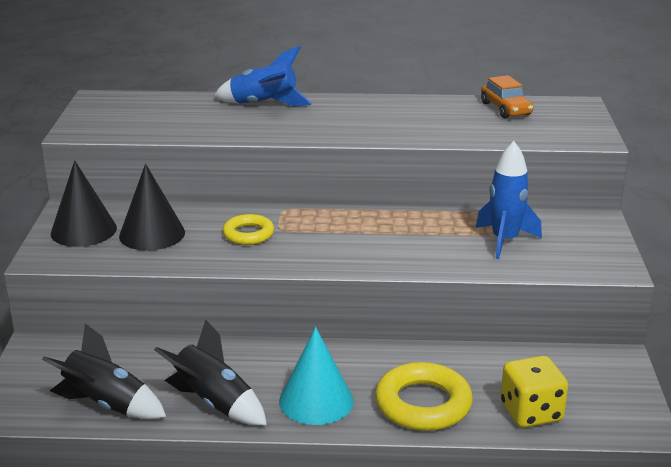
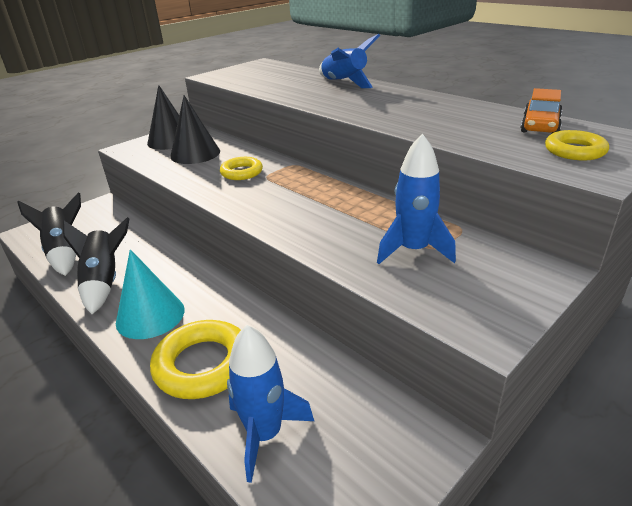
camera: 45 degrees right, 5 degrees up
yellow dice [501,356,568,428] -> blue rocket [227,325,314,483]
none -> yellow ring [545,130,609,160]

